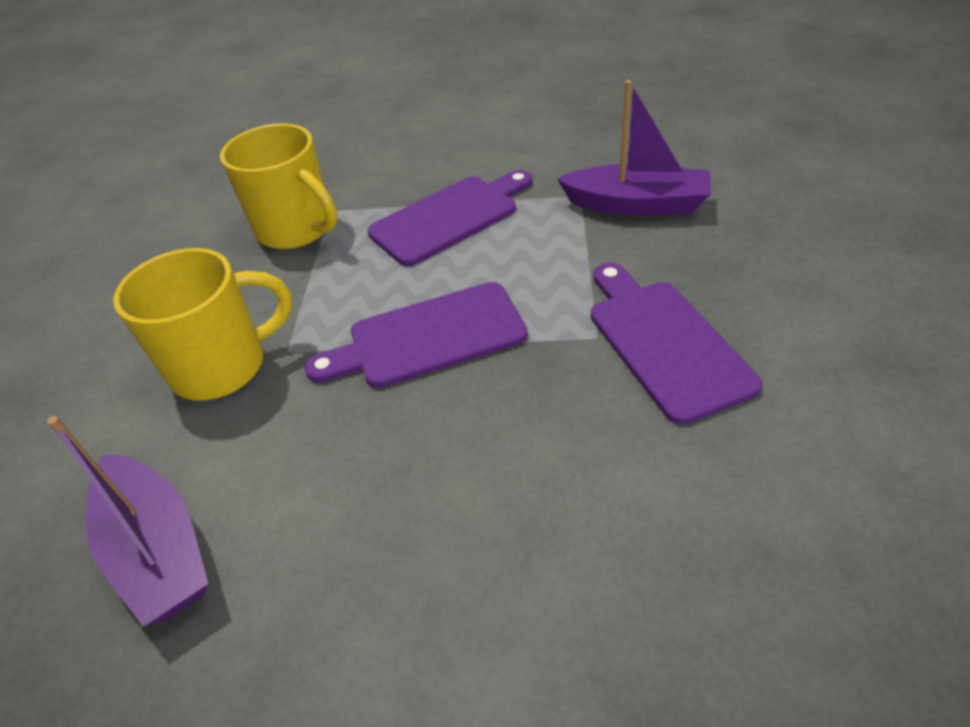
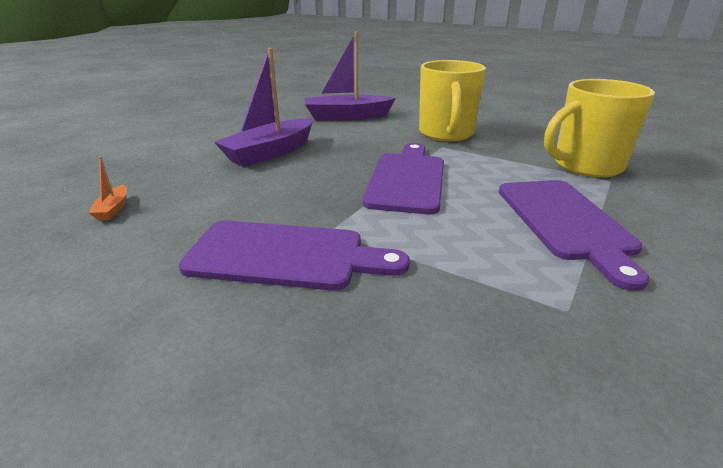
camera: 115 degrees right, 15 degrees down
purple boat [557,80,711,216] -> purple boat moved to [214,48,314,167]
none -> orange boat [88,156,127,220]

